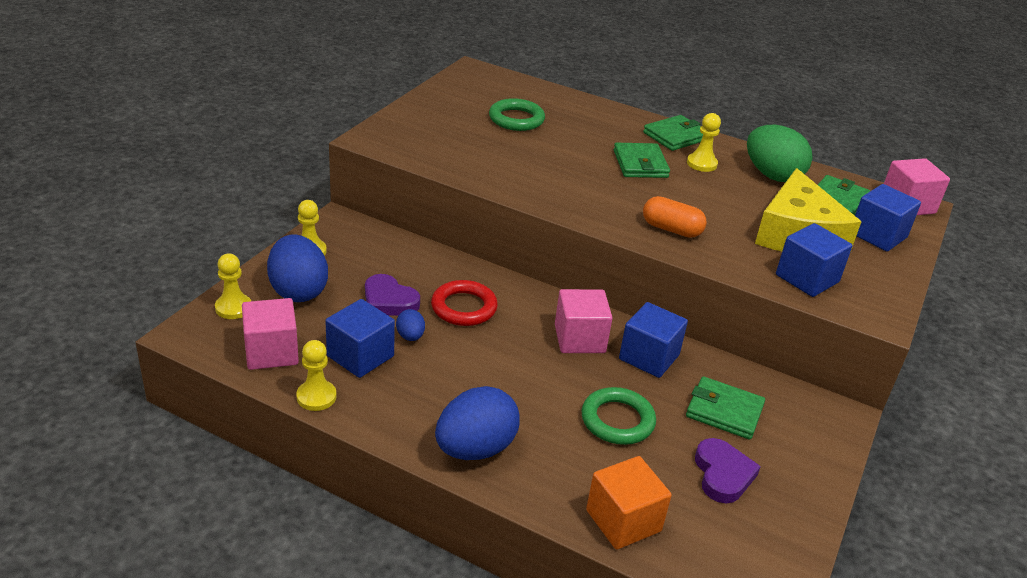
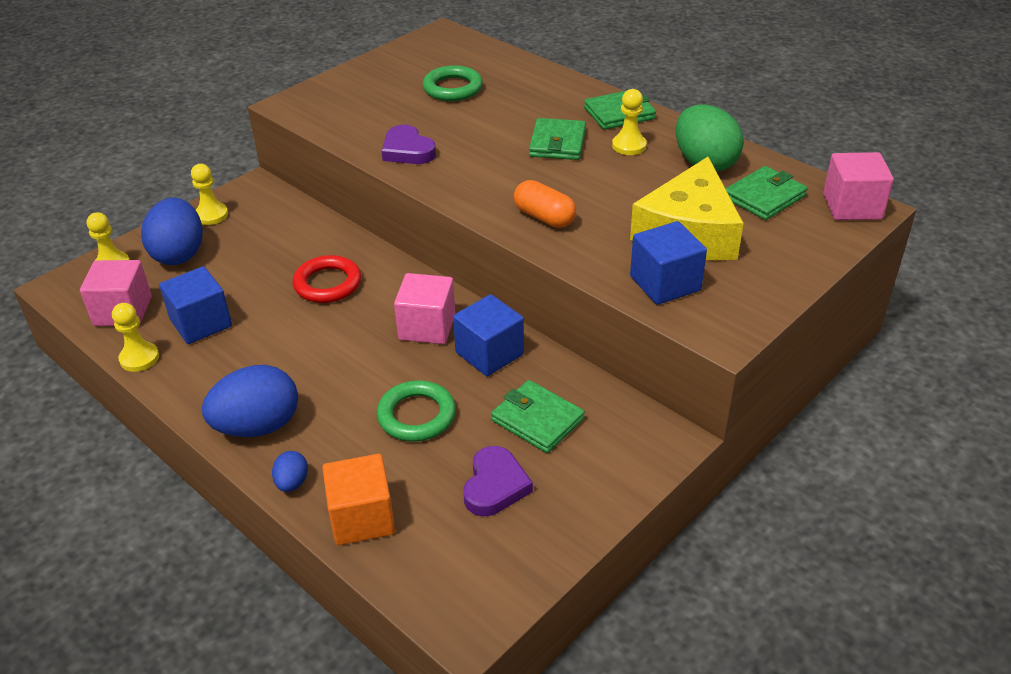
camera: 20 degrees right, 5 degrees up
purple heart [365,274,420,316] -> purple heart moved to [382,125,436,164]
blue egg [396,309,425,341] -> blue egg moved to [272,451,308,492]
blue cube [855,184,921,252] -> none

